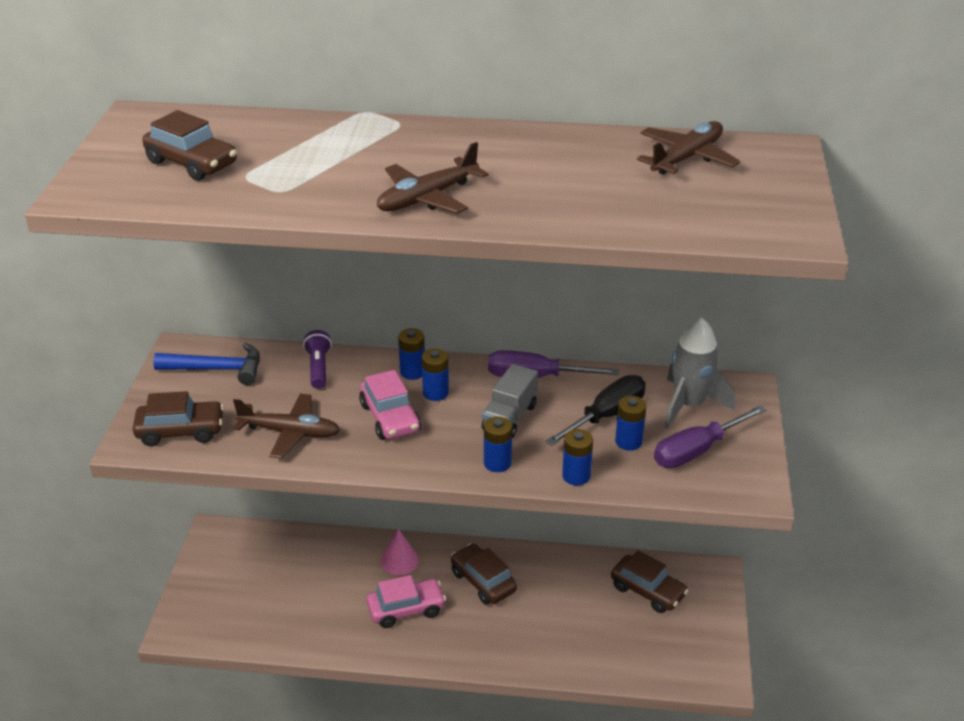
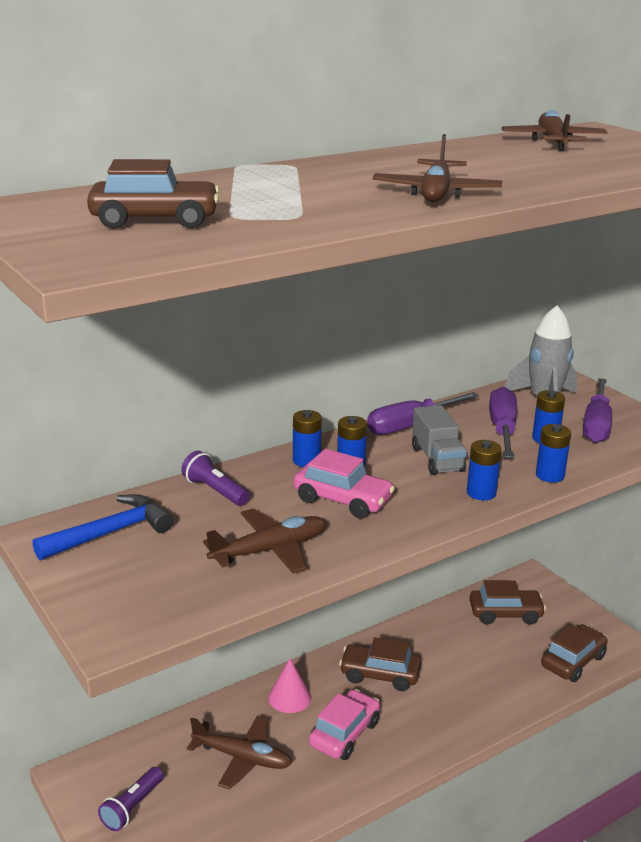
camera: 40 degrees left, 10 degrees down
brown car [133,391,224,446] -> brown car moved to [541,624,608,682]
black screwdriver [545,375,646,446] -> purple screwdriver [489,387,517,458]
none -> purple flashlight [98,767,164,831]
none -> brown plane [187,715,292,789]

